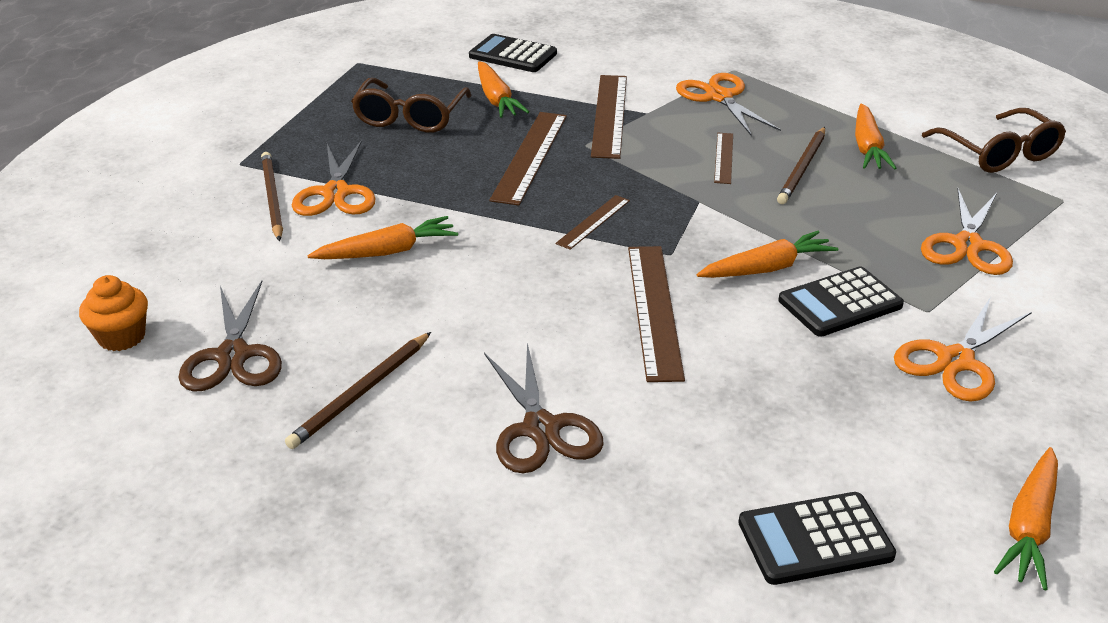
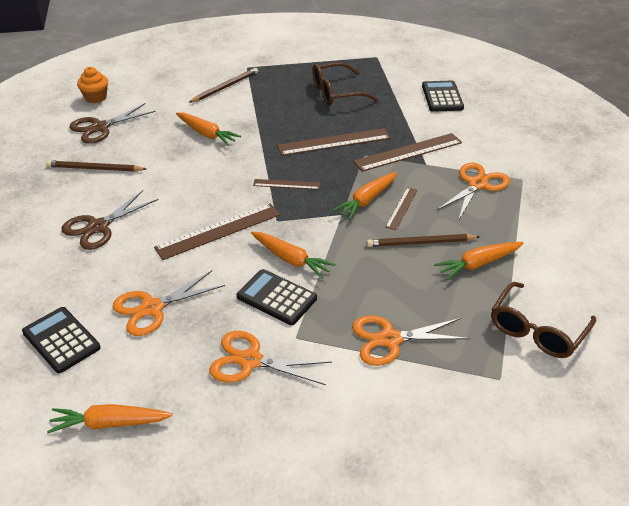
camera: 60 degrees right, 5 degrees up
orange scissors [292,140,376,216] -> orange scissors moved to [113,270,225,336]
orange carrot [478,61,529,118] -> orange carrot moved to [333,172,397,220]
brown ruler [714,133,733,184] -> brown ruler turned 45 degrees counterclockwise [385,187,418,230]

